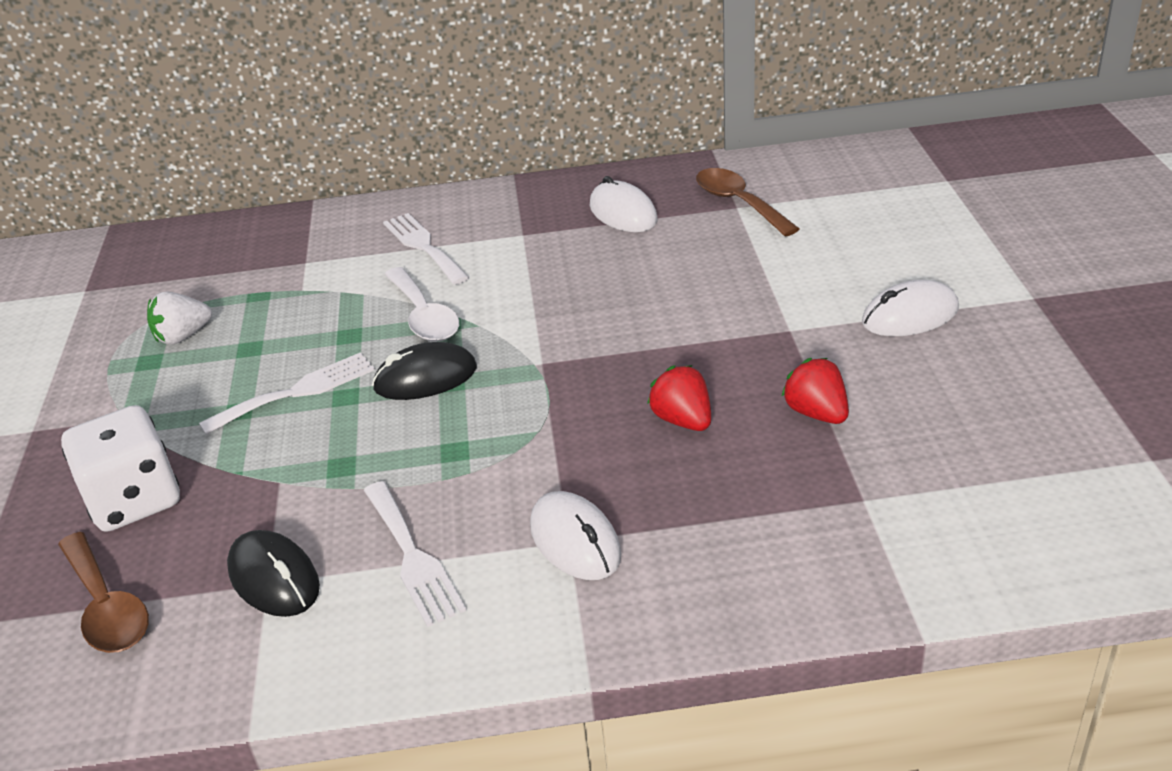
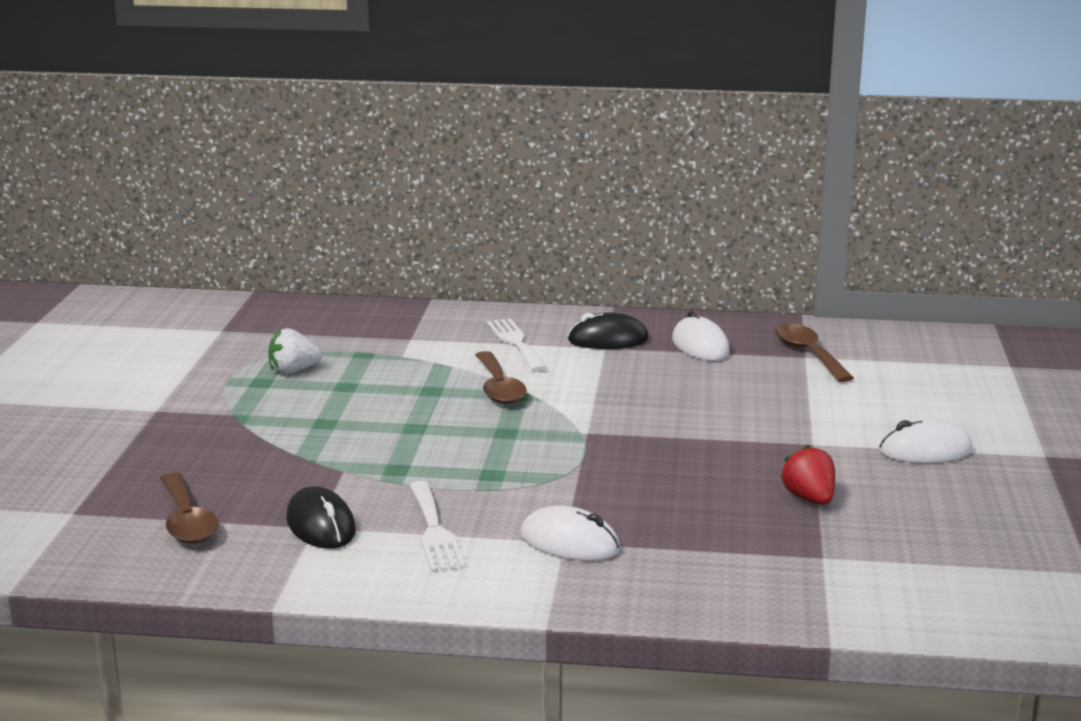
camera: 10 degrees right, 15 degrees down
white dice [61,405,180,532] -> none
white fork [199,352,375,435] -> none
black mouse [372,342,477,400] -> black mouse moved to [567,312,649,349]
white spoon [384,267,459,342] -> brown spoon [475,351,527,404]
white mouse [530,491,622,580] -> white mouse turned 45 degrees counterclockwise [520,506,620,561]
red strawberry [647,365,711,431] -> none

